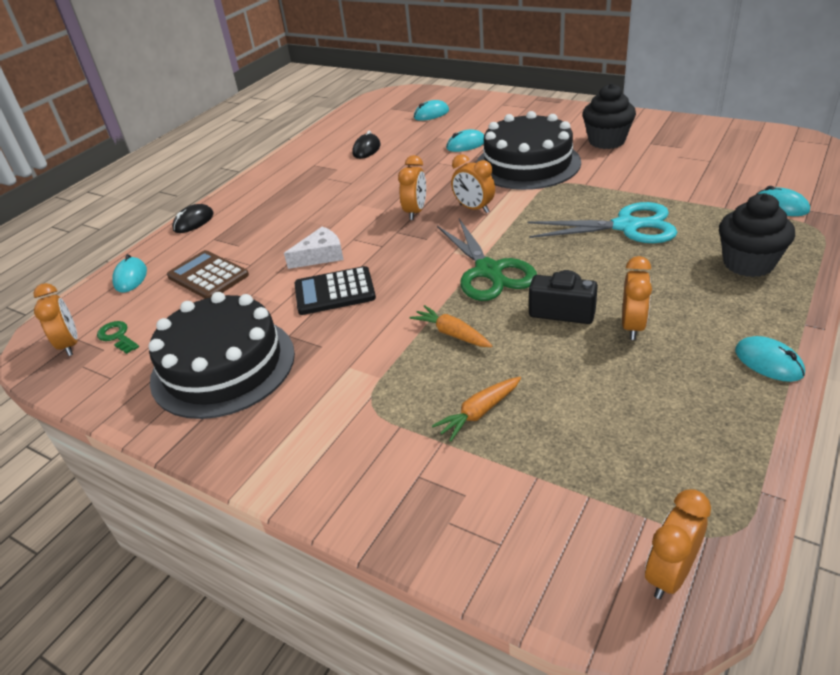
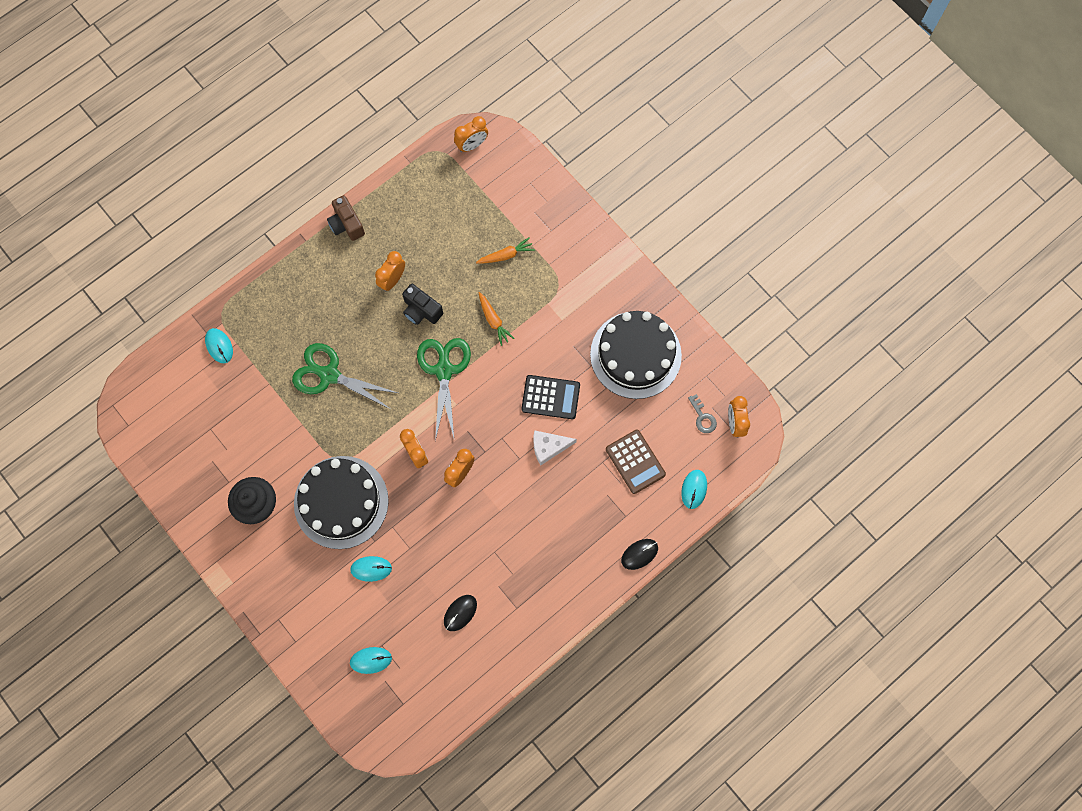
camera: 165 degrees left, 35 degrees up
green key [97,321,139,354] -> grey key [688,394,717,433]
turquoise scissors [527,202,677,243] -> green scissors [292,343,398,410]
black cupcake [719,193,795,277] -> none
turquoise mouse [735,336,805,382] -> brown camera [327,195,365,241]

